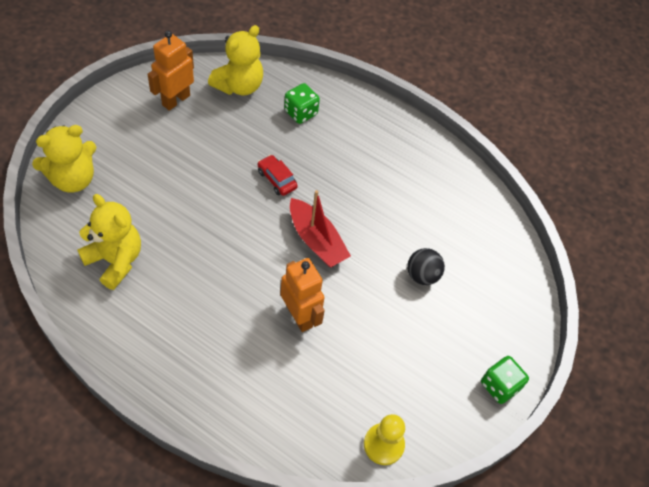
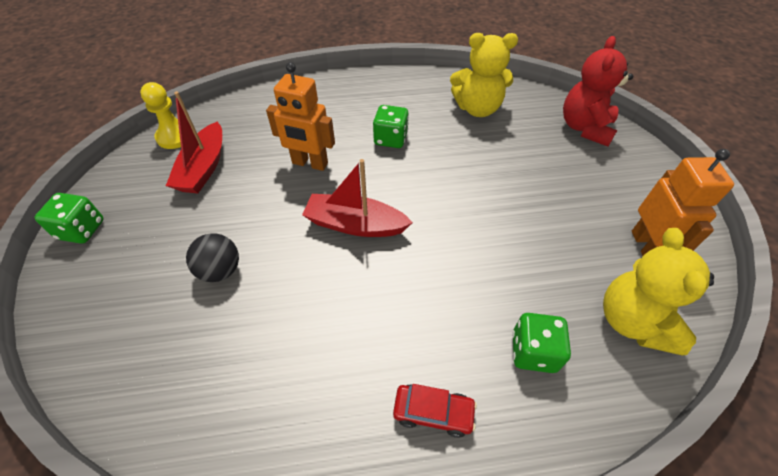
camera: 145 degrees right, 5 degrees down
yellow teddy bear [32,125,96,193] -> red teddy bear [563,36,633,147]
red car [258,155,298,196] -> red car moved to [393,384,477,438]
none -> red boat [166,91,222,193]
none -> green dice [373,105,409,148]

